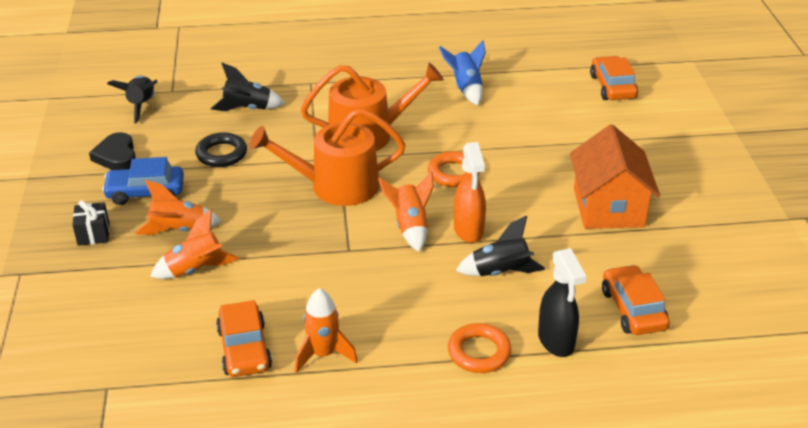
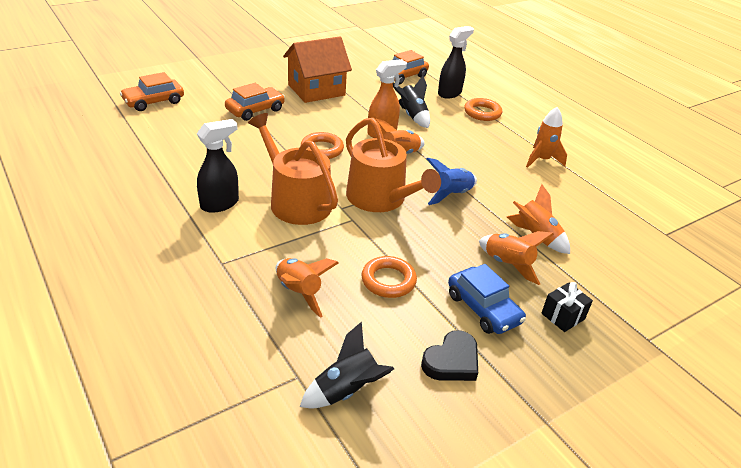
camera: 120 degrees left, 0 degrees up
black ring [195,132,247,167] -> orange ring [361,256,417,298]
black rocket [211,63,285,111] -> orange rocket [276,258,339,318]
orange car [216,300,272,377] -> orange car moved to [225,83,285,121]
blue rocket [439,40,486,105] -> blue rocket moved to [427,158,477,205]
none -> black spray bottle [197,119,239,213]

